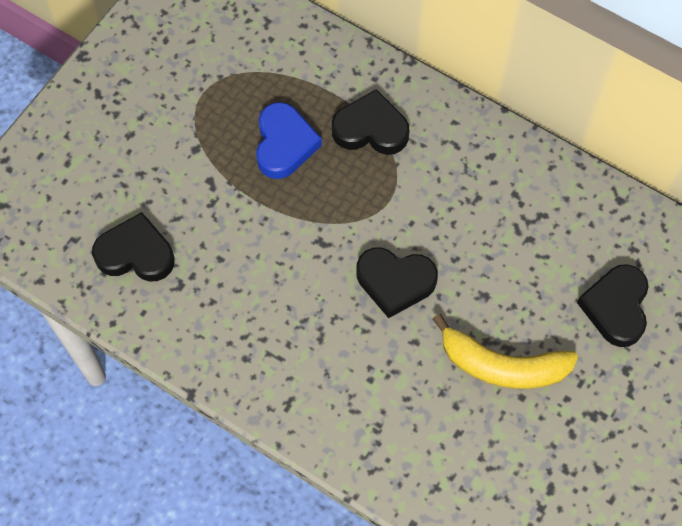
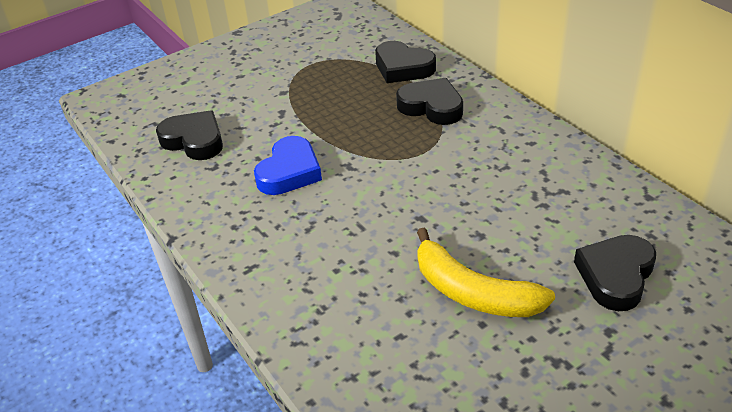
camera: 25 degrees right, 25 degrees down
blue heart [256,102,322,179] -> blue heart moved to [254,136,322,195]
black heart [357,247,438,318] -> black heart moved to [375,41,436,83]

